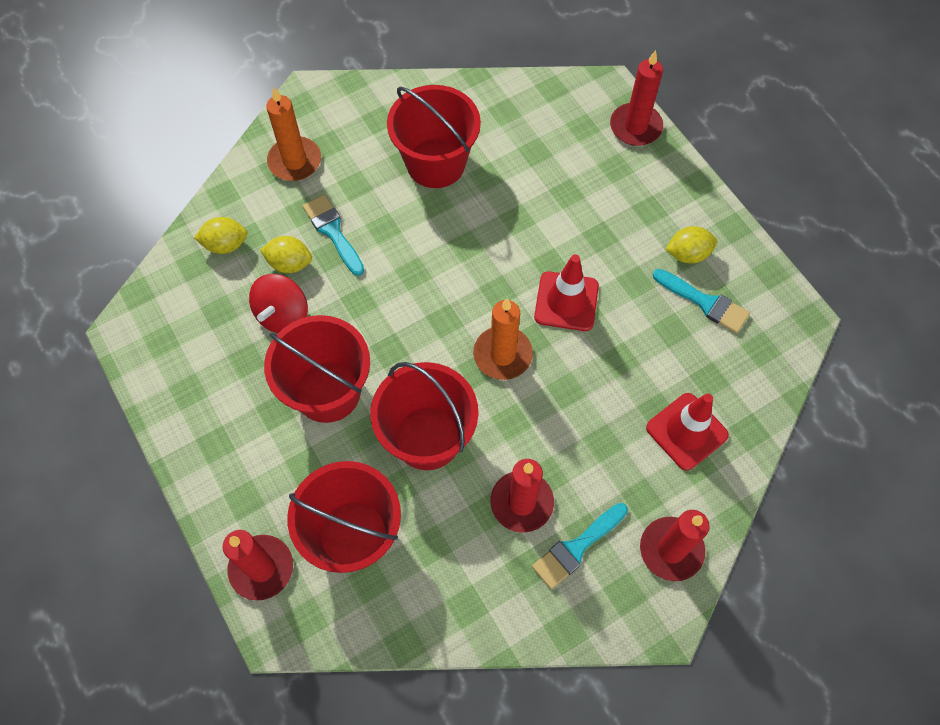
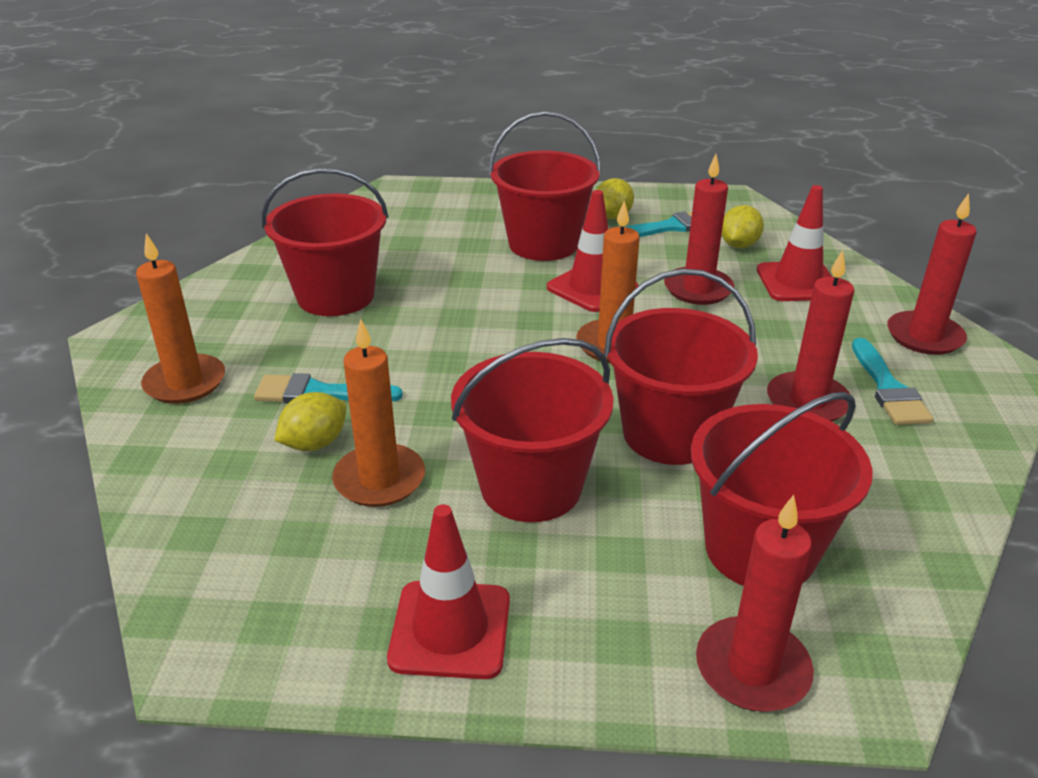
camera: 55 degrees left, 30 degrees down
yellow lemon [194,217,248,254] -> yellow lemon moved to [722,205,764,248]
red spinning top [249,274,308,333] -> orange candle [332,319,425,507]
red candle [610,50,663,146] -> red candle moved to [664,154,734,305]
none -> red traffic cone [387,504,510,679]
none -> red bucket [488,111,601,261]

